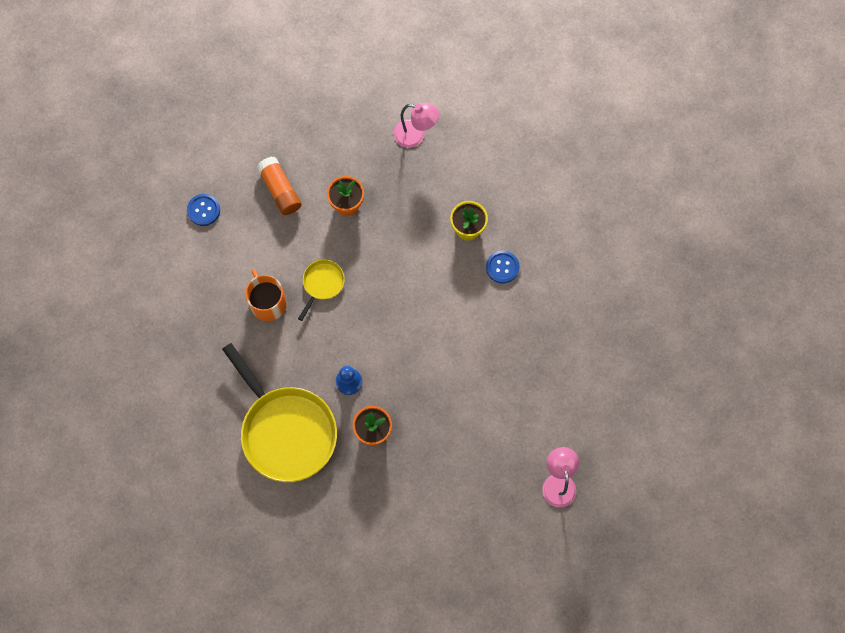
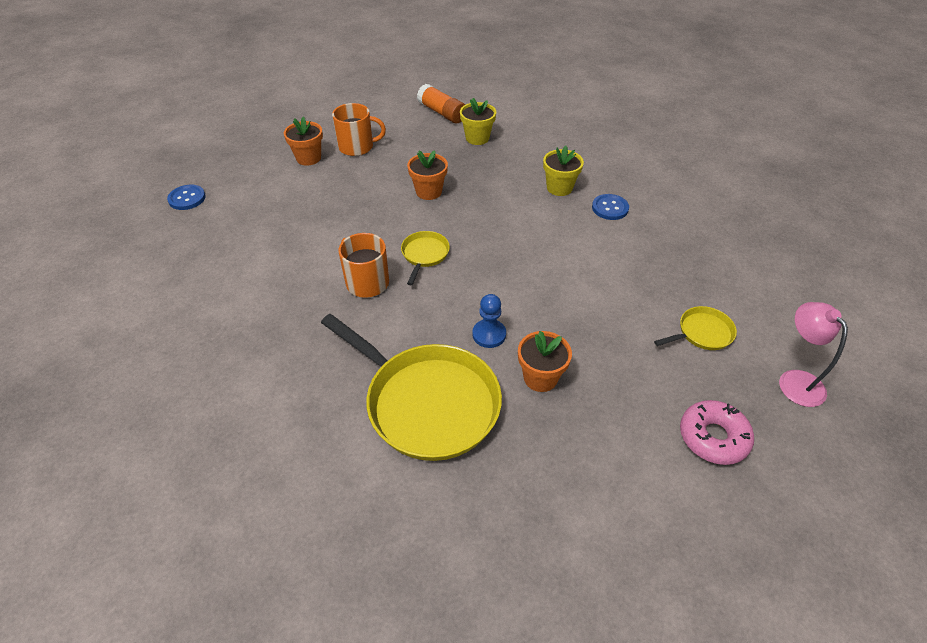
camera: 15 degrees left, 25 degrees down
blue button [187,194,220,226] -> blue button moved to [167,185,206,210]
orange glue stick [257,157,301,215] -> orange glue stick moved to [417,84,465,123]
pink lamp [393,102,439,148] -> yellow flower pot [460,98,496,145]
none -> orange flower pot [284,117,323,166]
none -> orange mug [332,103,386,156]
none -> yellow pan [654,306,737,350]
none -> pink donut [680,400,754,465]

